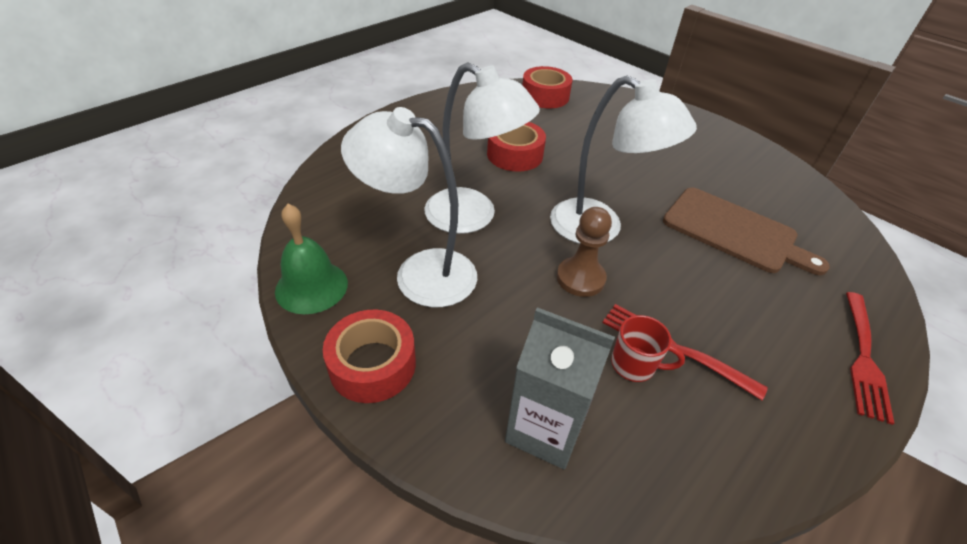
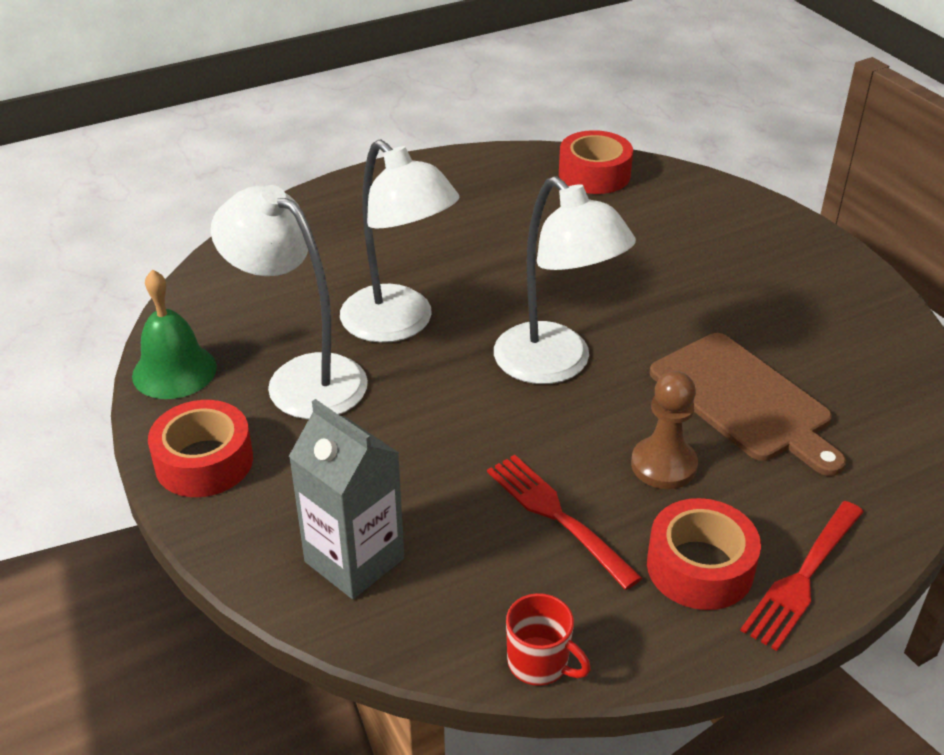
camera: 20 degrees right, 5 degrees down
red tape [487,122,546,172] -> red tape moved to [647,498,761,610]
brown pawn [557,207,612,297] -> brown pawn moved to [631,371,698,489]
red mug [611,315,685,382] -> red mug moved to [506,593,591,686]

